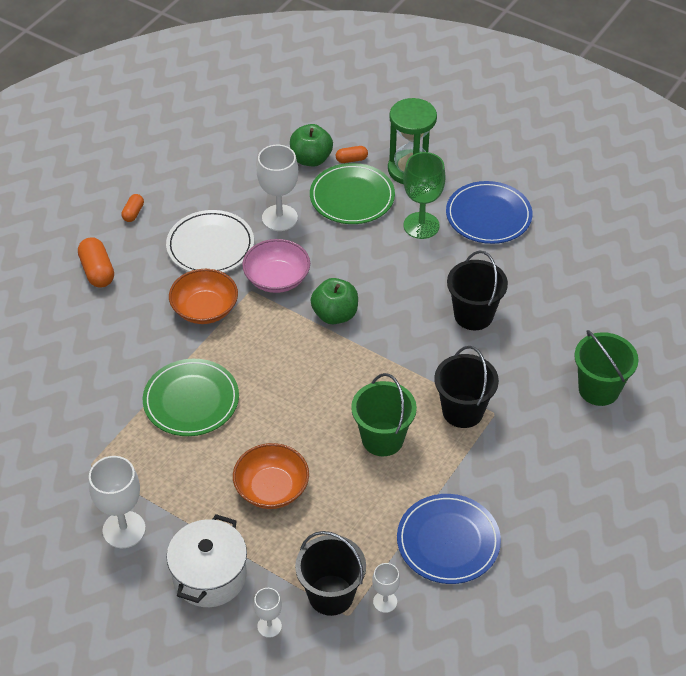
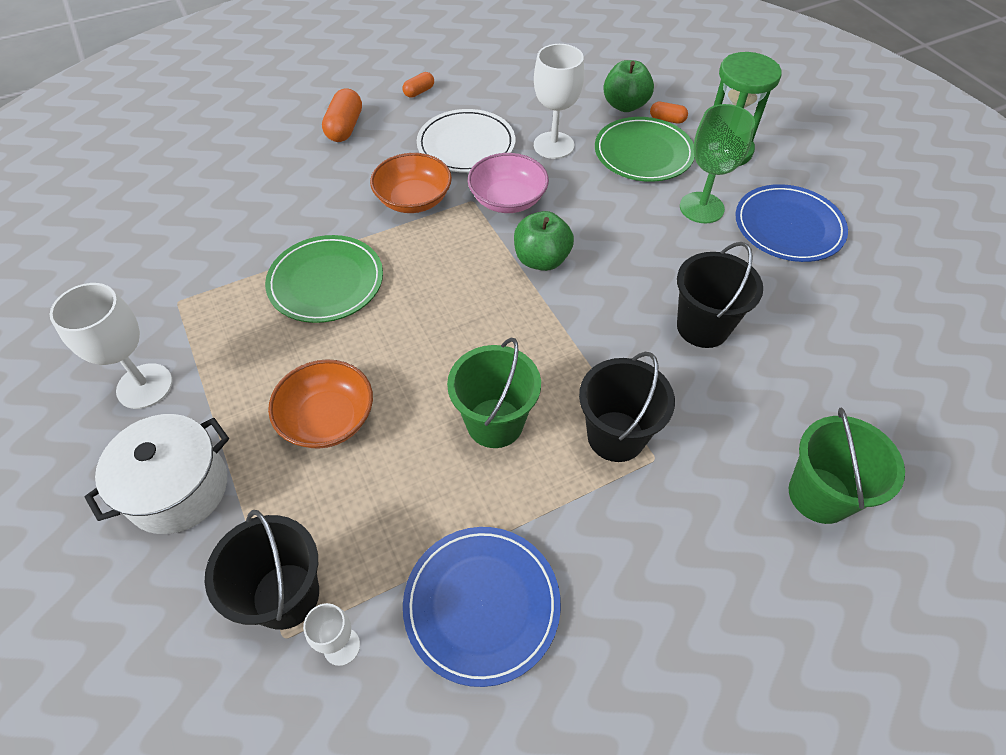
camera: 30 degrees right, 5 degrees up
white goblet [254,588,282,638] -> none

